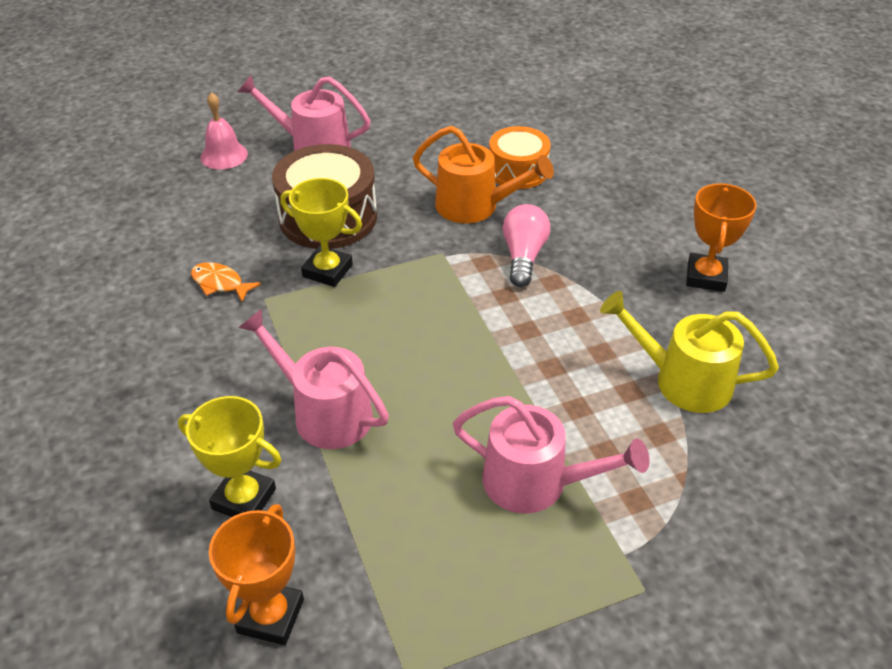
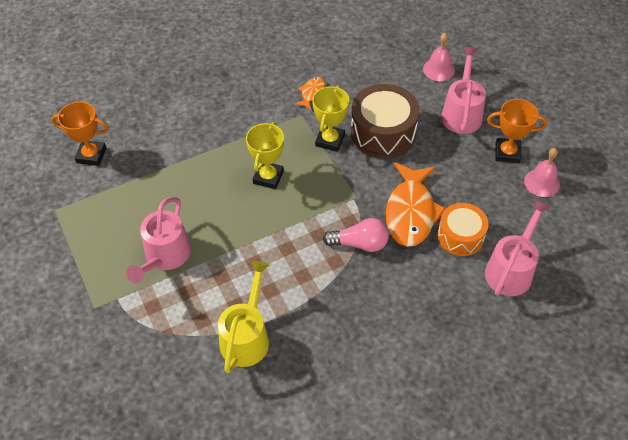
camera: 85 degrees right, 10 degrees up
yellow trophy [178,396,282,517] -> yellow trophy moved to [246,122,284,189]
pink watering can [238,309,389,449] -> pink watering can moved to [485,200,551,296]
orange watering can [413,126,554,223] -> orange fish [386,162,446,247]
orange trophy [686,183,757,292] -> orange trophy moved to [487,99,547,163]
none -> pink bell [524,148,560,197]

